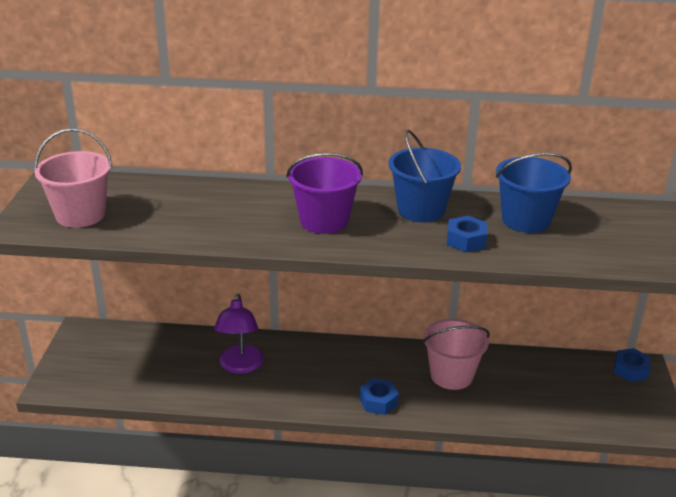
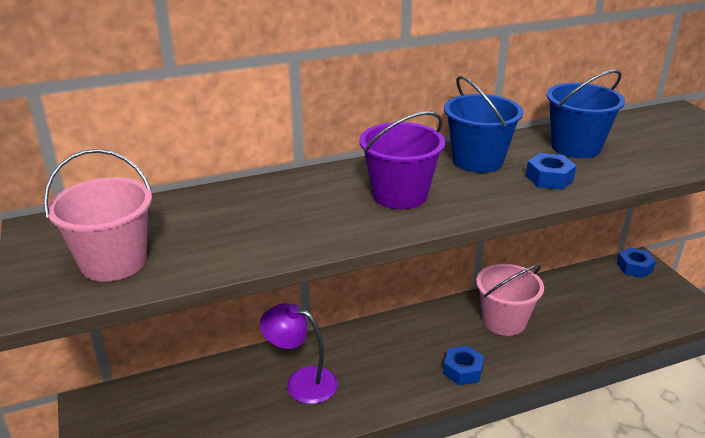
camera: 25 degrees left, 0 degrees up
purple lamp [214,294,264,374] -> purple lamp turned 135 degrees clockwise [260,303,338,404]

